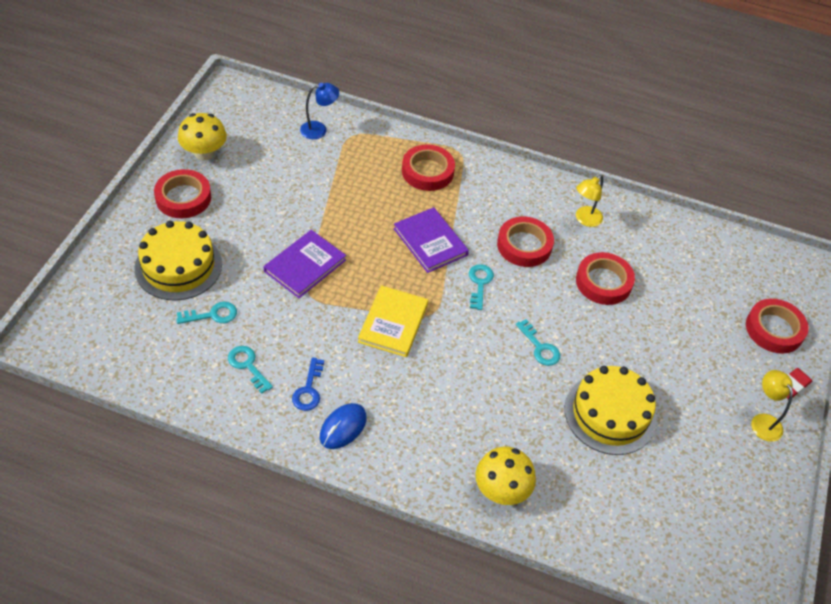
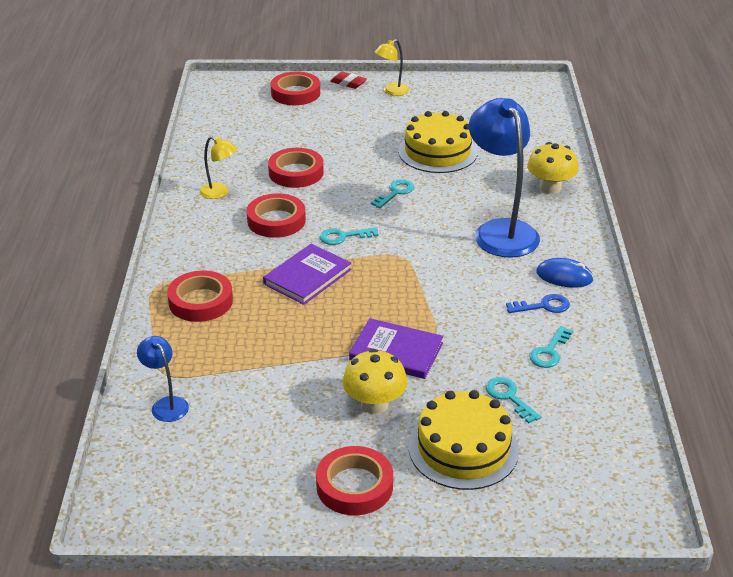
camera: 105 degrees left, 15 degrees down
yellow mushroom [178,113,227,161] -> yellow mushroom moved to [342,349,407,414]
yellow book [358,285,428,357] -> none
none -> blue lamp [469,98,540,257]

